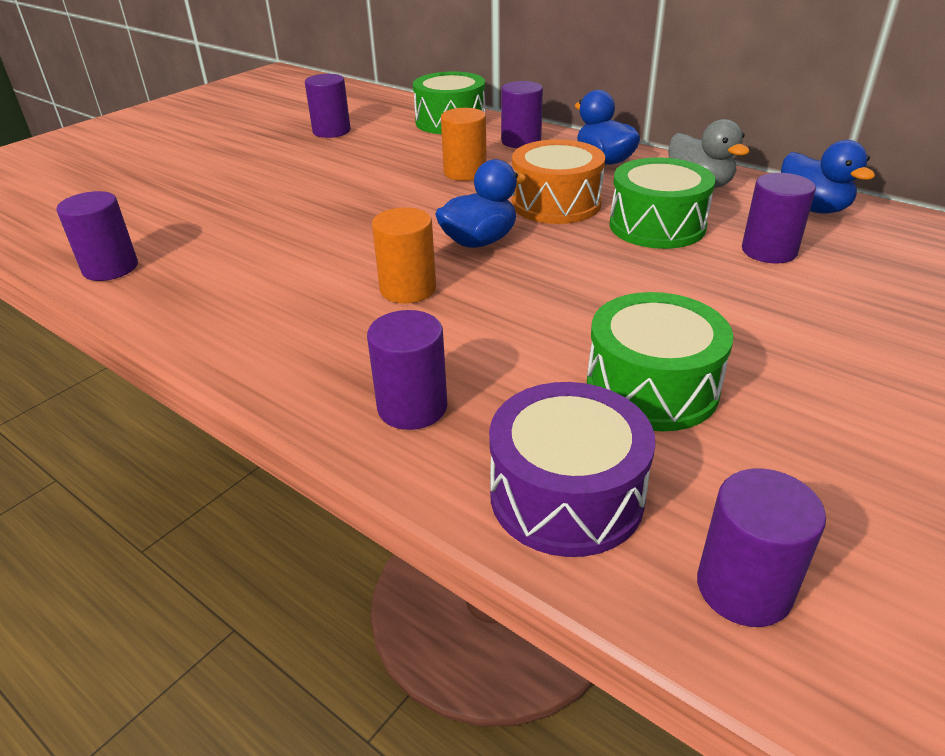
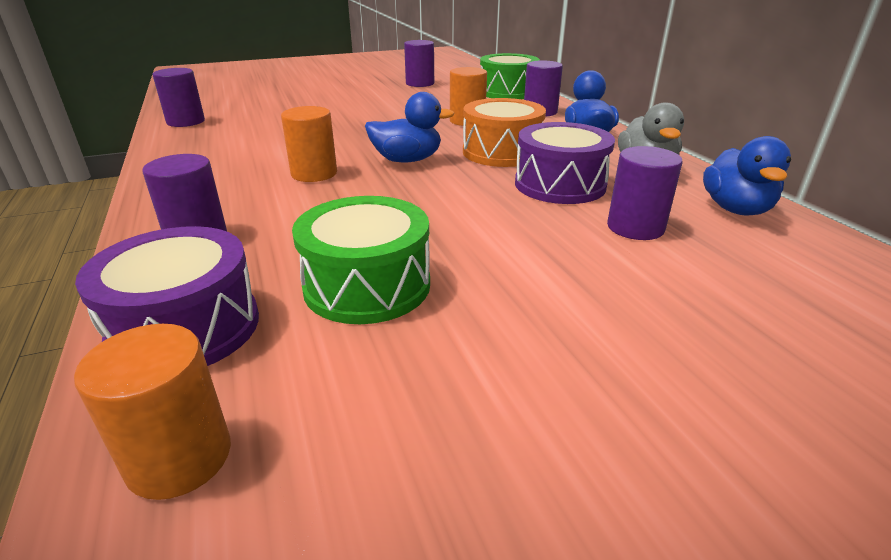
camera: 30 degrees right, 5 degrees down
green drum [609,157,716,249] -> purple drum [515,122,615,204]
purple cylinder [697,468,826,627] -> orange cylinder [74,324,231,500]

